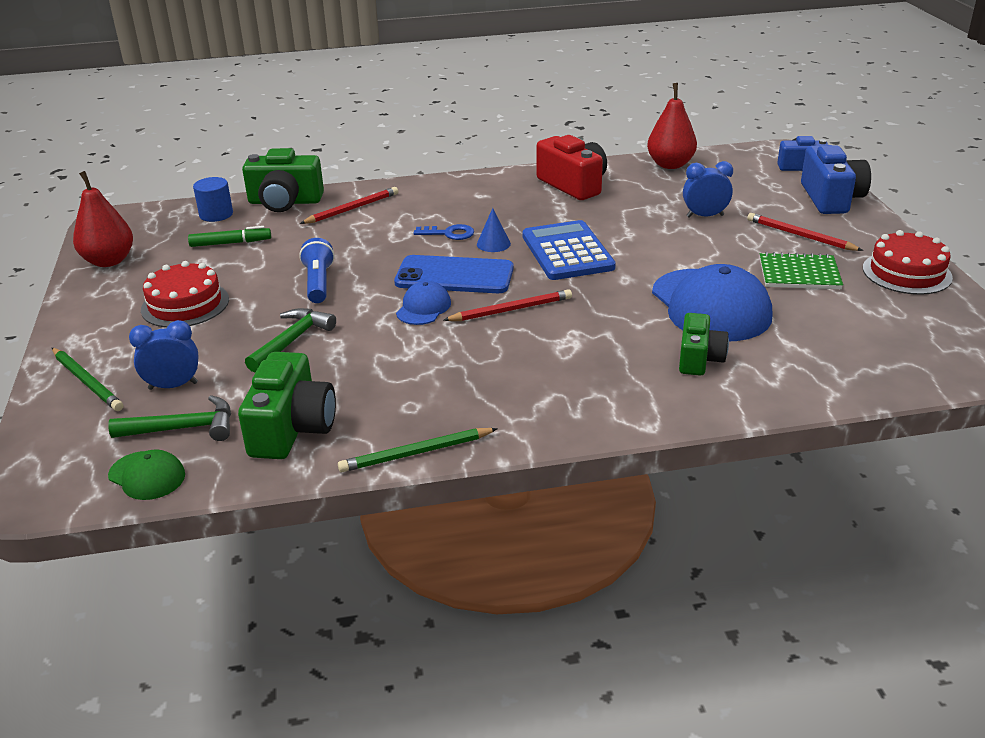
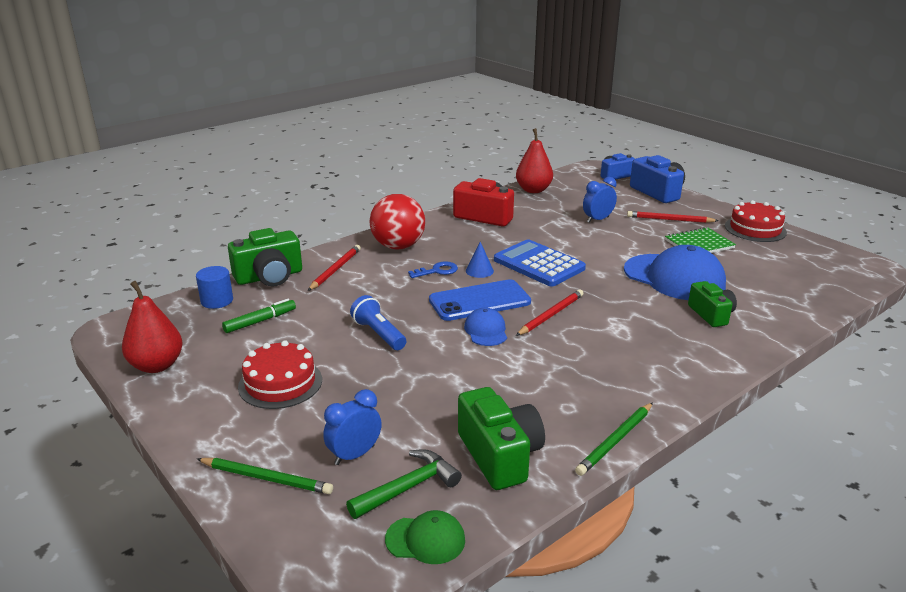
camera: 30 degrees left, 5 degrees down
green hammer [245,308,336,373] -> none
none -> red ball [370,194,425,250]

